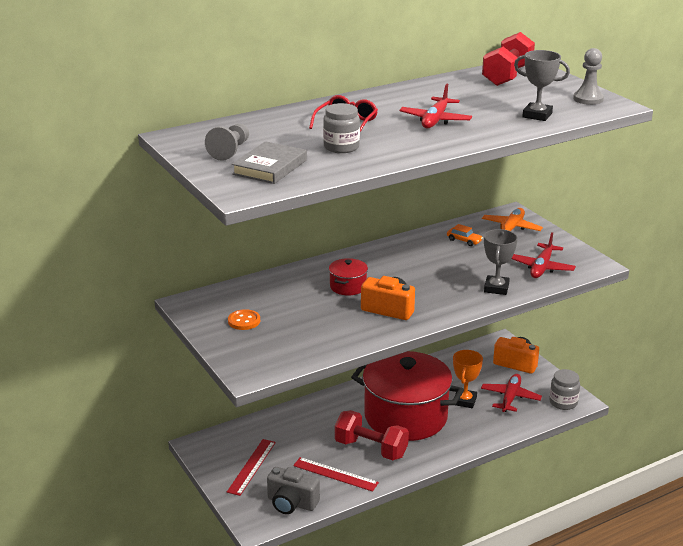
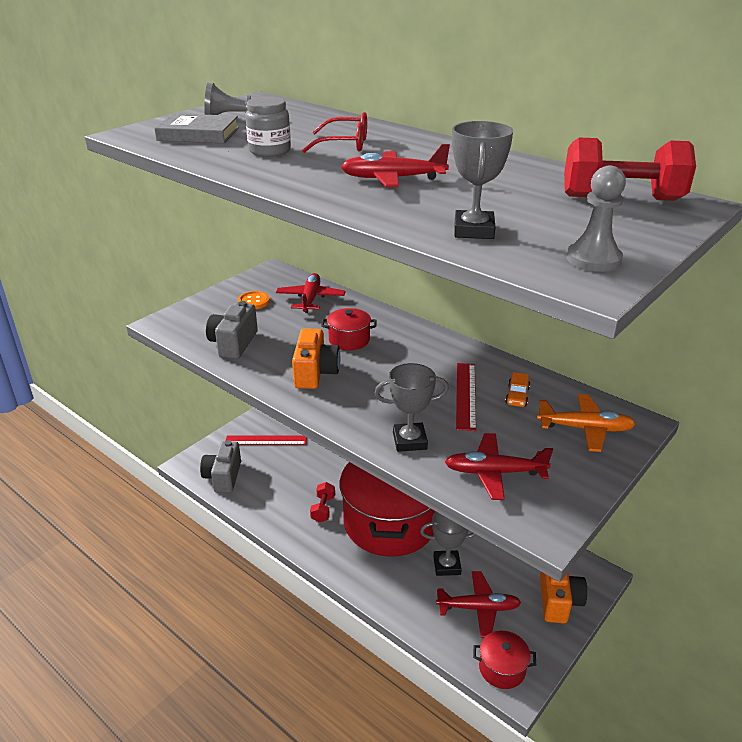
camera: 70 degrees right, 5 degrees up
red ruler [293,457,379,492] -> red ruler moved to [456,363,476,431]
red dumbbell [335,410,409,460] -> red dumbbell [310,482,335,522], size x0.54
orange trophy [453,350,483,408] -> grey trophy [420,512,476,576]
grey jar [549,369,580,410] -> red pot [473,631,536,689]
none -> grey camera [206,301,258,359]
none -> red plane [276,273,345,313]

